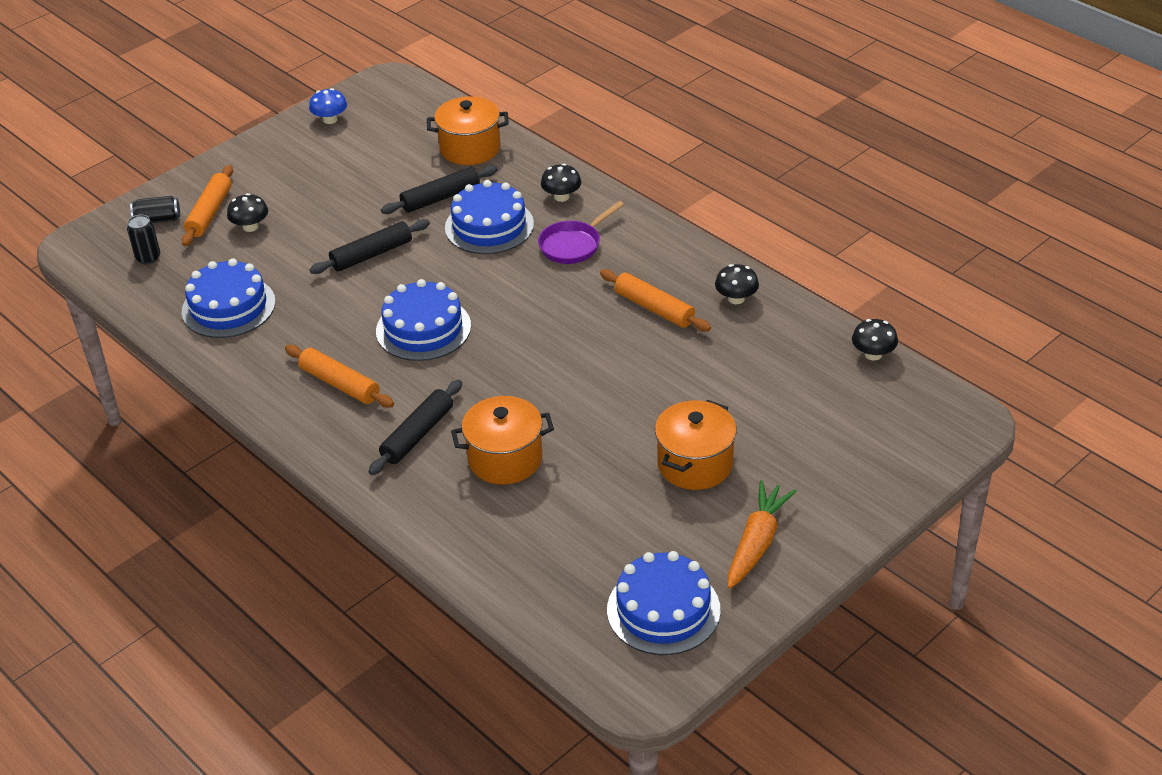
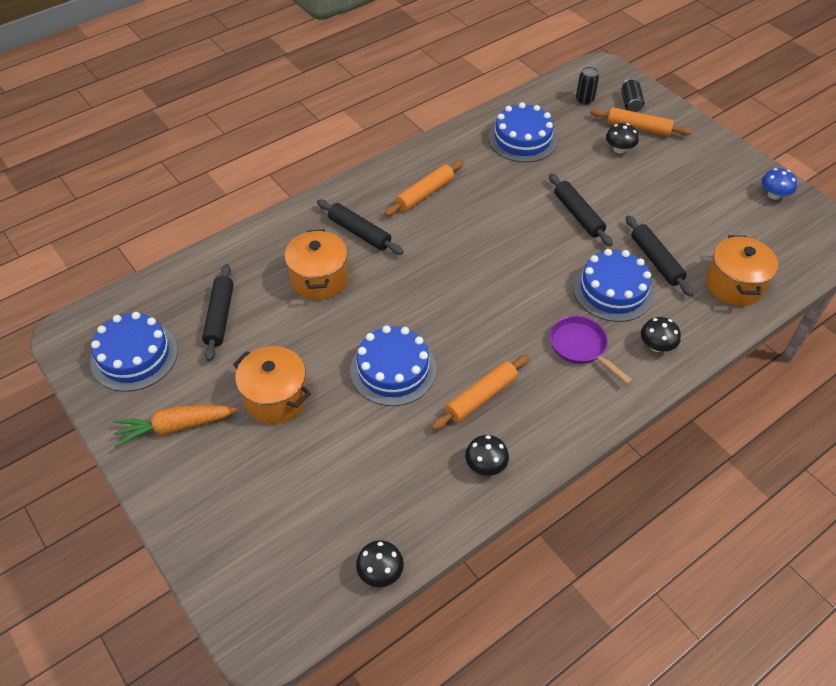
camera: 95 degrees right, 10 degrees up
blue cake [376,279,471,361] -> blue cake moved to [350,325,436,406]
orange carrot [728,480,797,589] -> orange carrot turned 135 degrees clockwise [113,405,237,448]
none -> black rolling pin [202,264,234,361]

